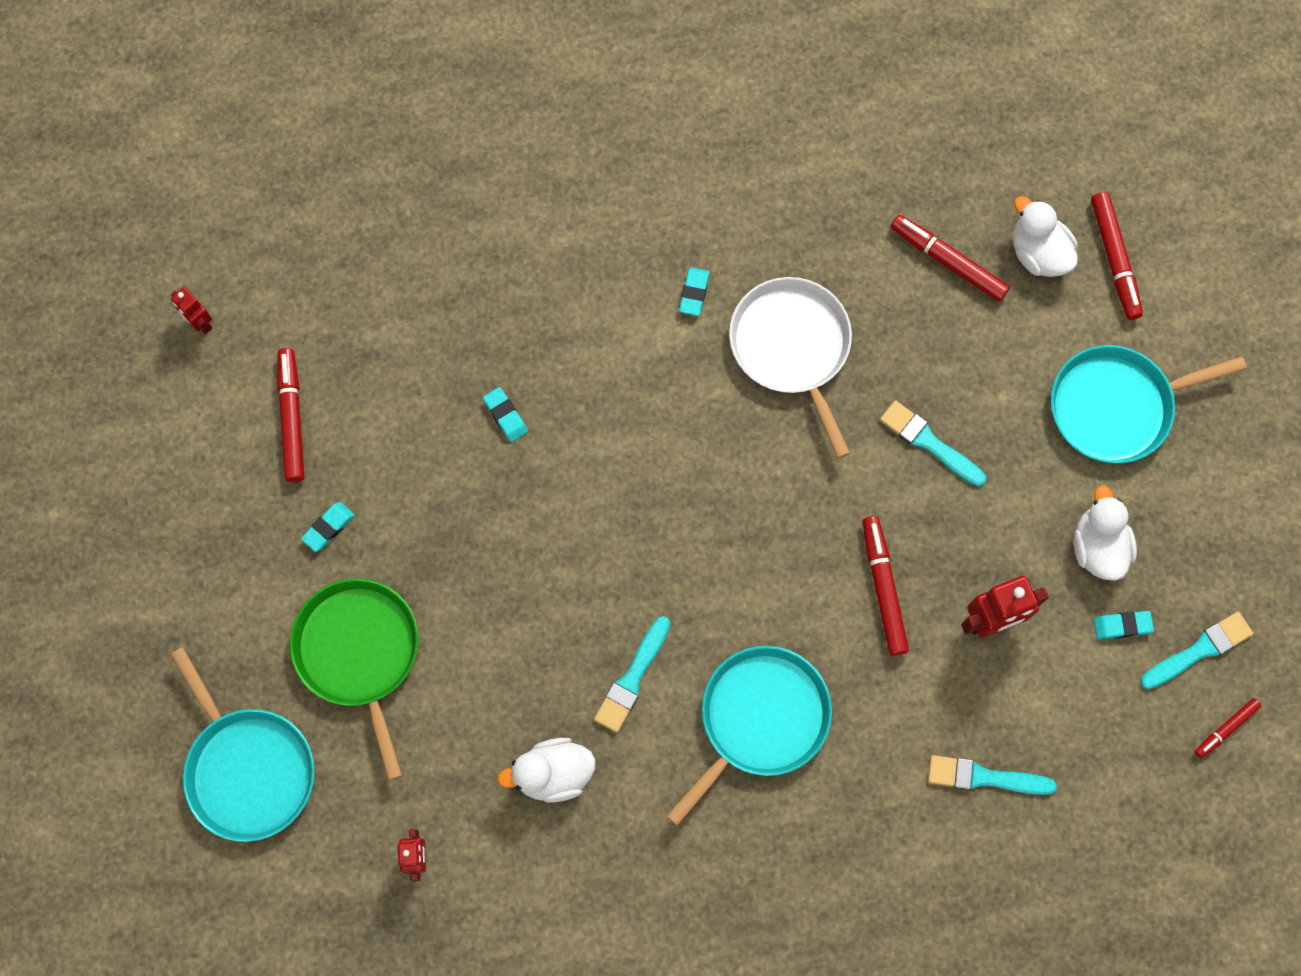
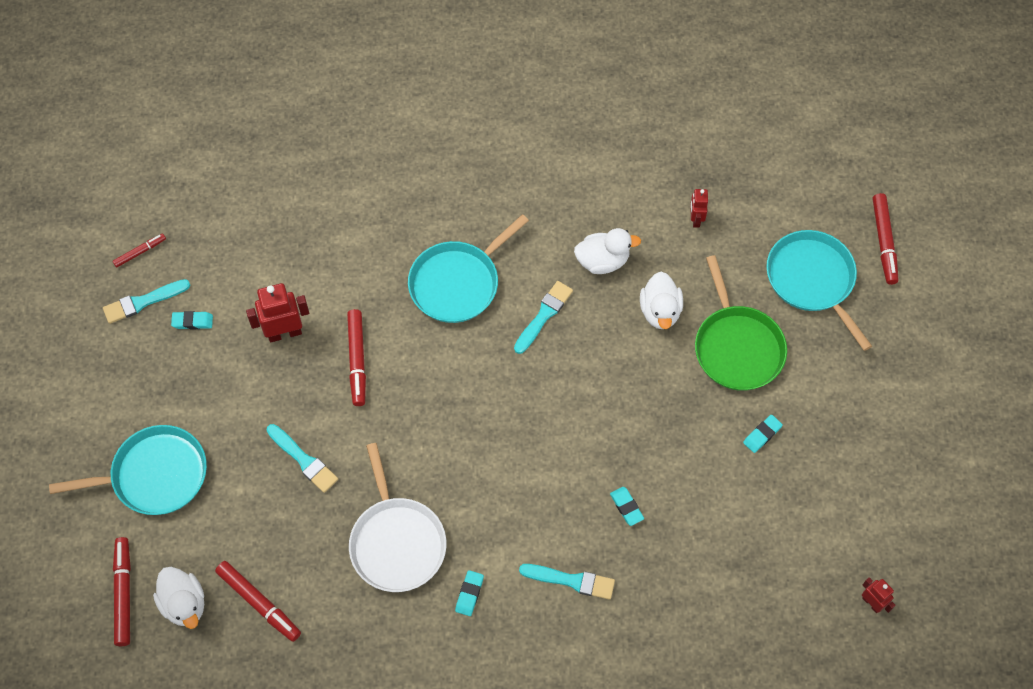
camera: 175 degrees left, 10 degrees down
red marker [277,348,305,482] -> red marker moved to [873,193,899,285]
turquoise brush [928,755,1057,795] -> turquoise brush moved to [519,564,615,600]
white duck [1074,485,1137,581] -> white duck moved to [640,272,683,329]

